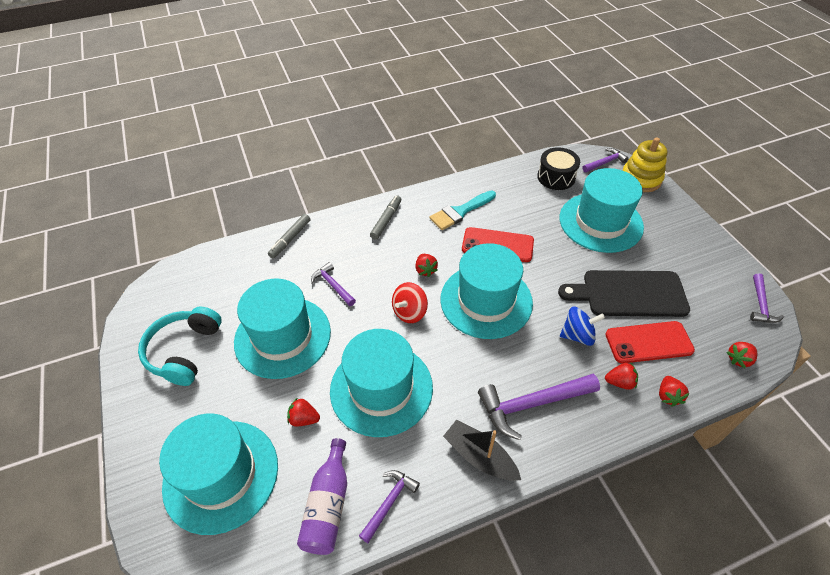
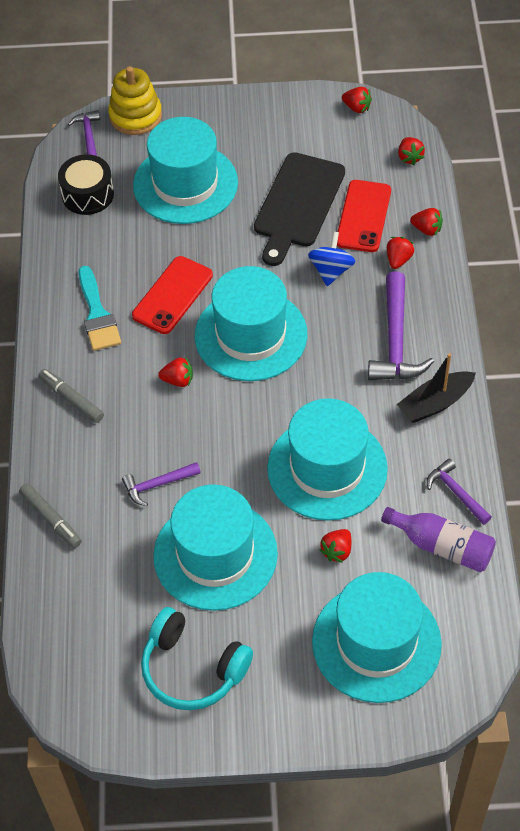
camera: 70 degrees left, 5 degrees up
red spinning top [392,282,428,323] -> none
purple hammer [750,273,784,323] -> red strawberry [342,87,372,113]

